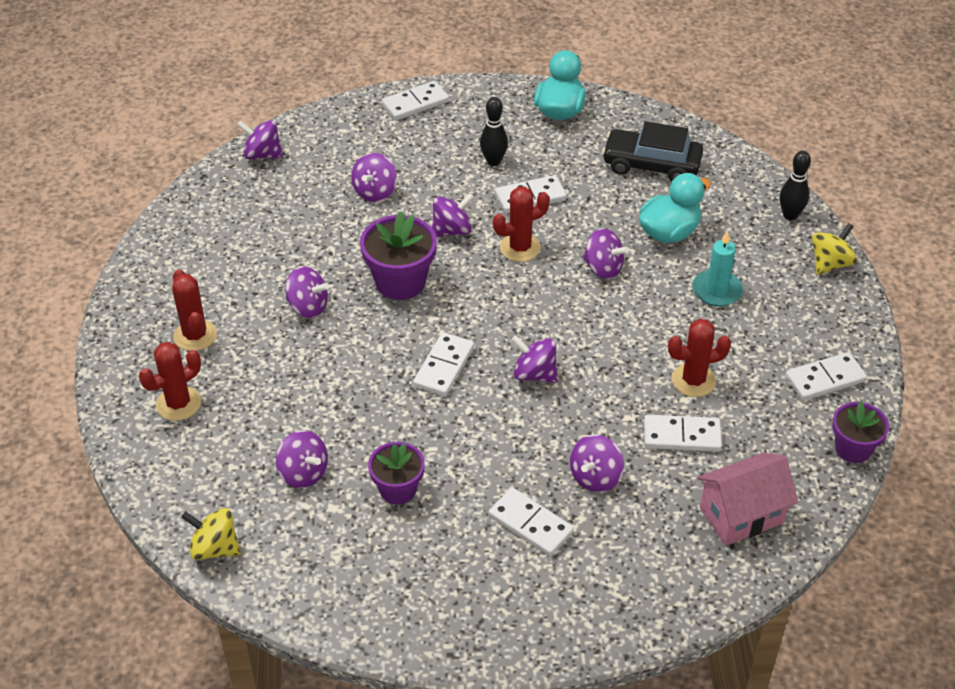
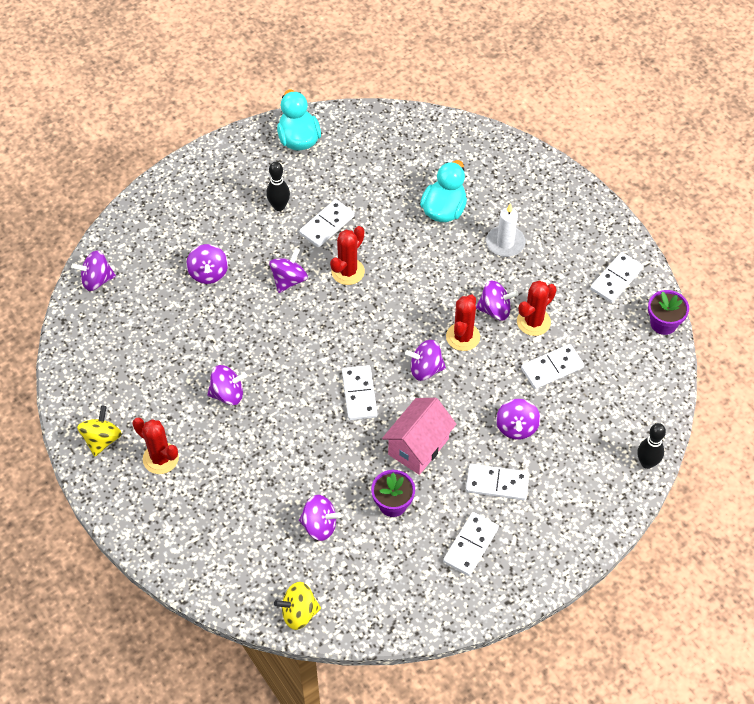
camera: 30 degrees left, 10 degrees up
red cactus [139,342,201,421] -> red cactus moved to [446,294,480,351]
purple flower pot [360,211,437,300] -> none
white domino [382,81,449,120] -> white domino moved to [443,512,499,576]
purple spinning top [583,228,629,279] -> purple spinning top moved to [476,281,518,320]
black car [602,121,703,182] -> none
turquoise candle [692,231,743,306] -> white candle [486,203,526,257]
pink house [697,453,798,546] -> pink house moved to [382,398,456,475]
black bowling pin [780,151,811,220] -> black bowling pin moved to [637,423,666,469]
yellow spinning top [812,223,857,275] -> yellow spinning top moved to [77,405,122,456]

